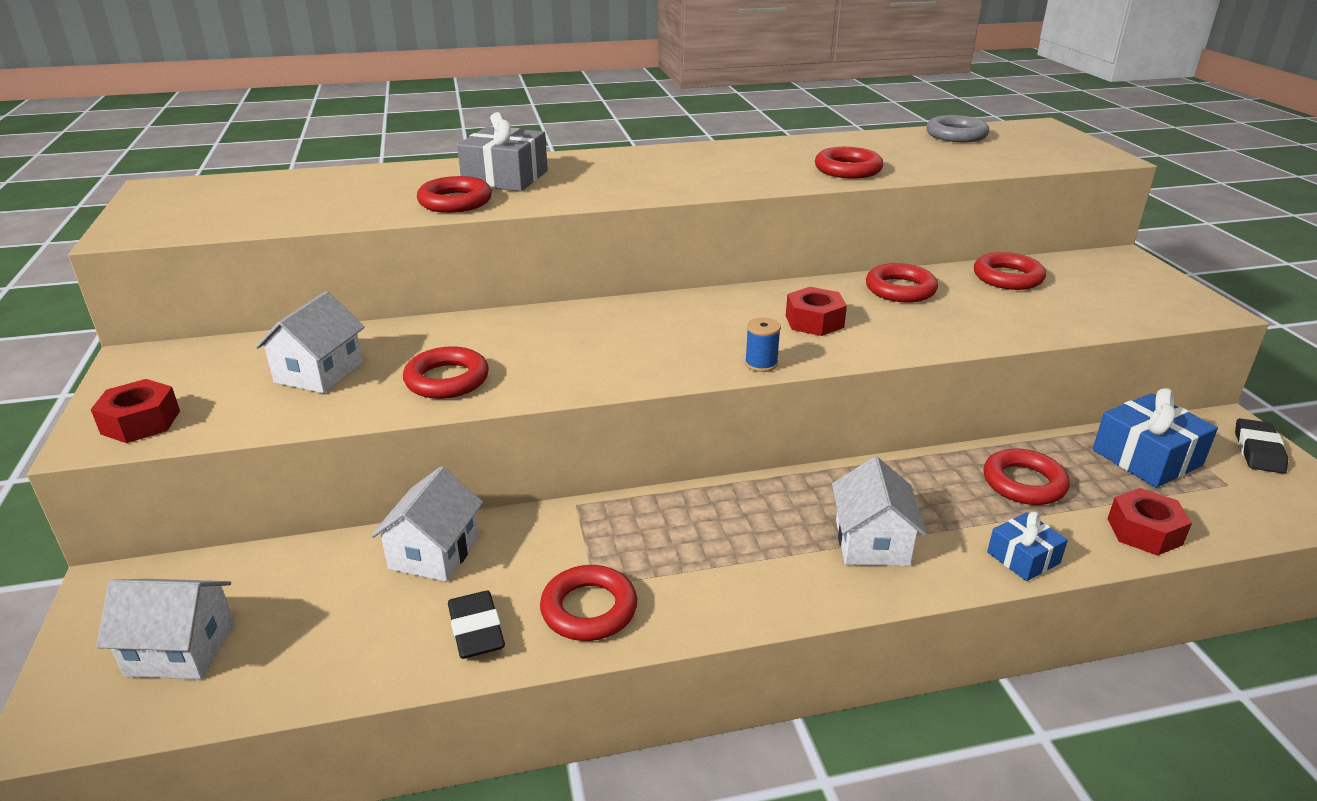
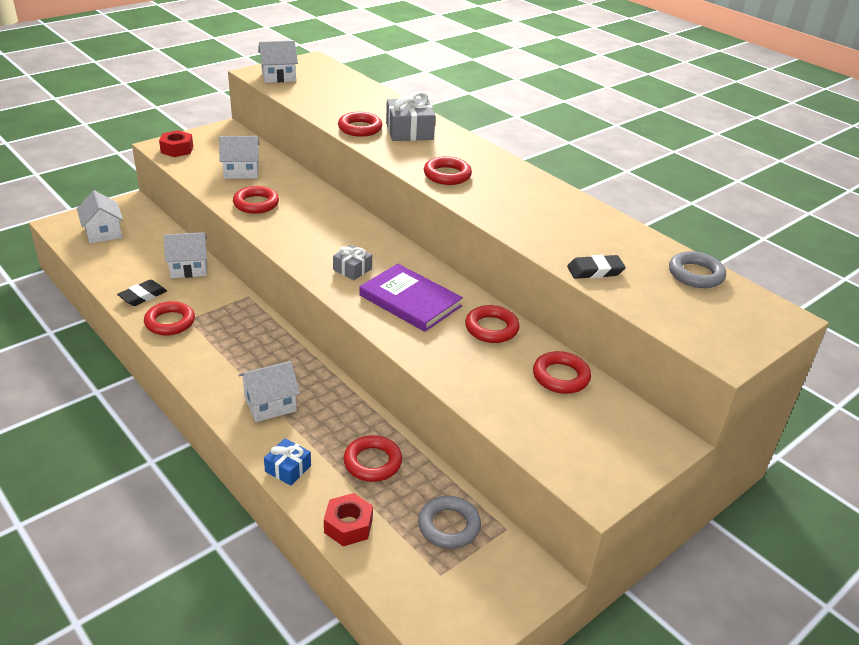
camera: 60 degrees right, 5 degrees up
blue spool [745,318,781,372] -> none
red nut [786,287,847,336] -> purple book [359,264,463,332]
red ring [815,147,883,179] -> red ring moved to [424,156,472,185]
blue gift [1093,388,1218,488] -> grey ring [418,496,481,549]
black eraser [1235,418,1288,474] -> black eraser moved to [567,255,626,279]
none -> white house [258,41,298,83]
none -> grey gift [333,245,372,280]

